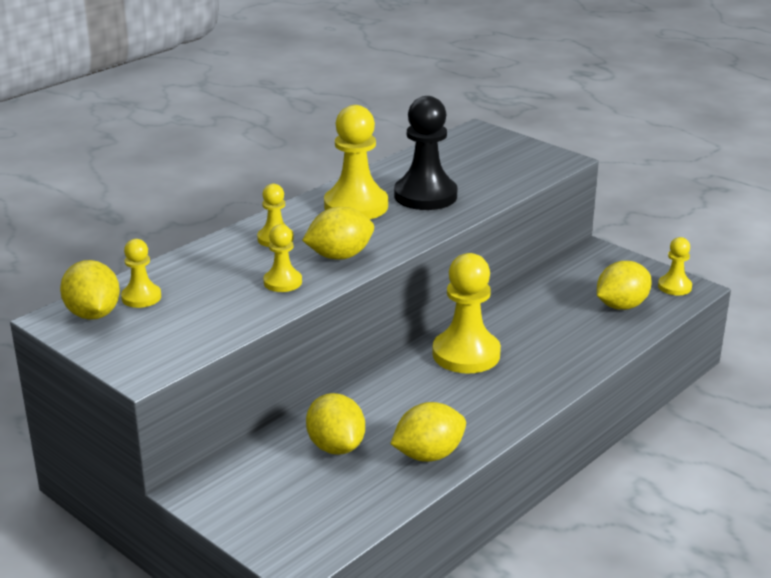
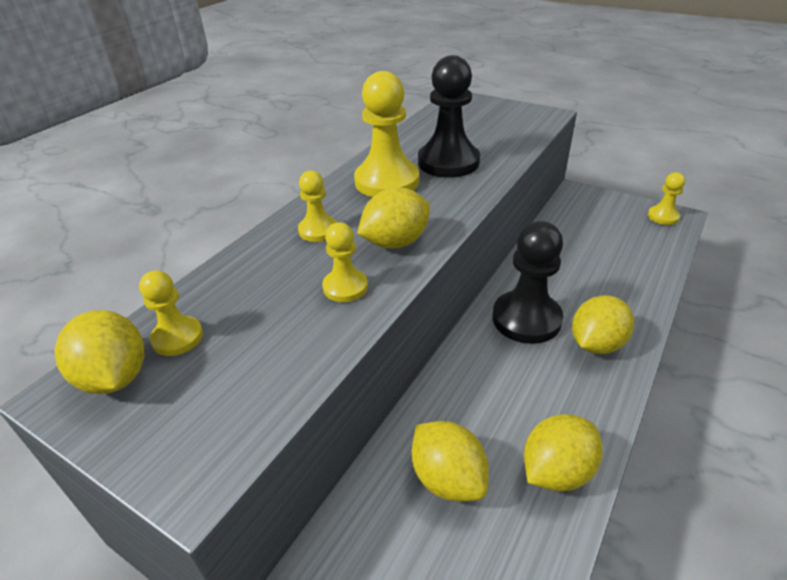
camera: 10 degrees left, 10 degrees up
yellow pawn [432,253,501,373] -> black pawn [493,221,563,344]
yellow lemon [597,261,652,310] -> yellow lemon moved to [572,295,634,354]

